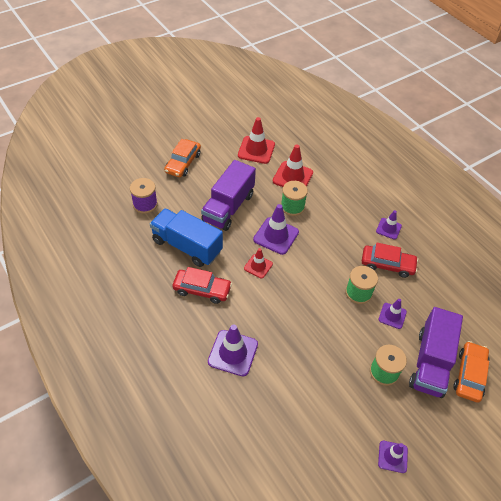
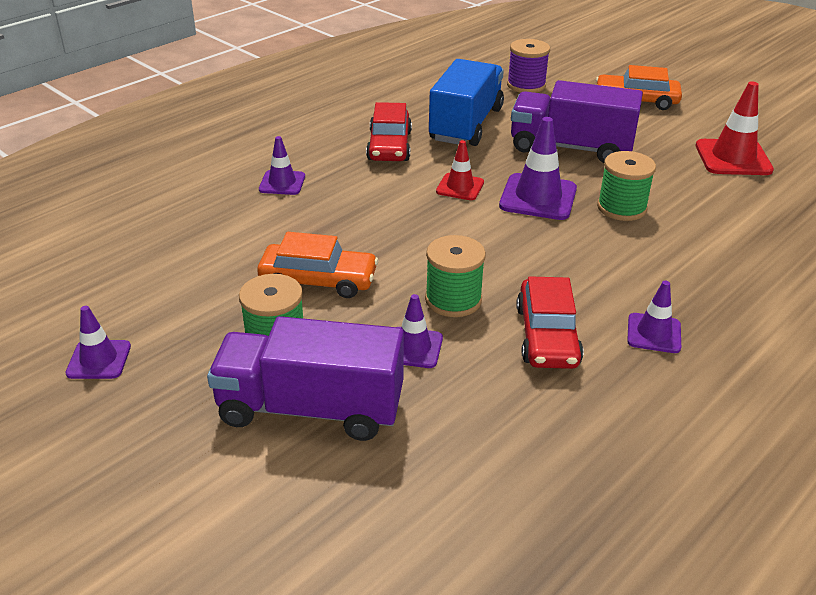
camera: 80 degrees right, 15 degrees down
purple traffic cone [208,324,258,377] -> purple traffic cone [259,136,305,195], size x0.60
red traffic cone [273,144,313,187] -> none
orange car [454,341,489,403] -> orange car moved to [257,232,378,298]

